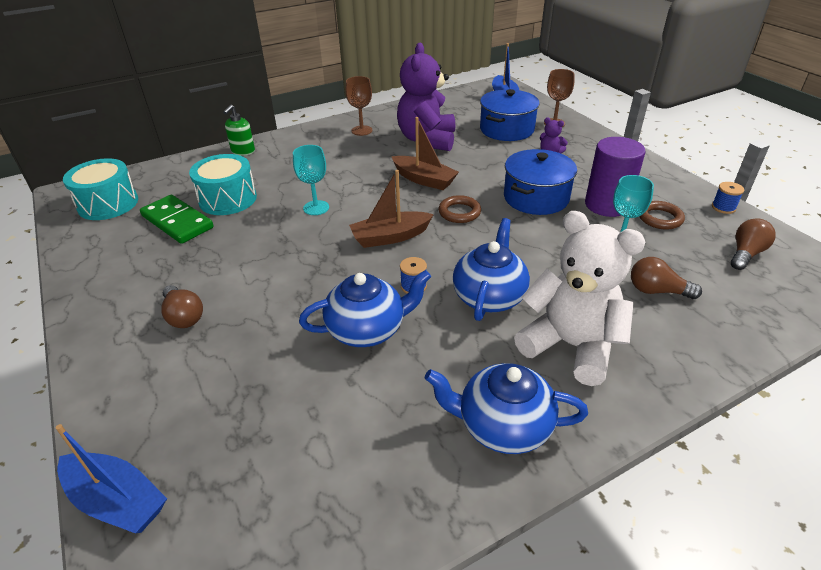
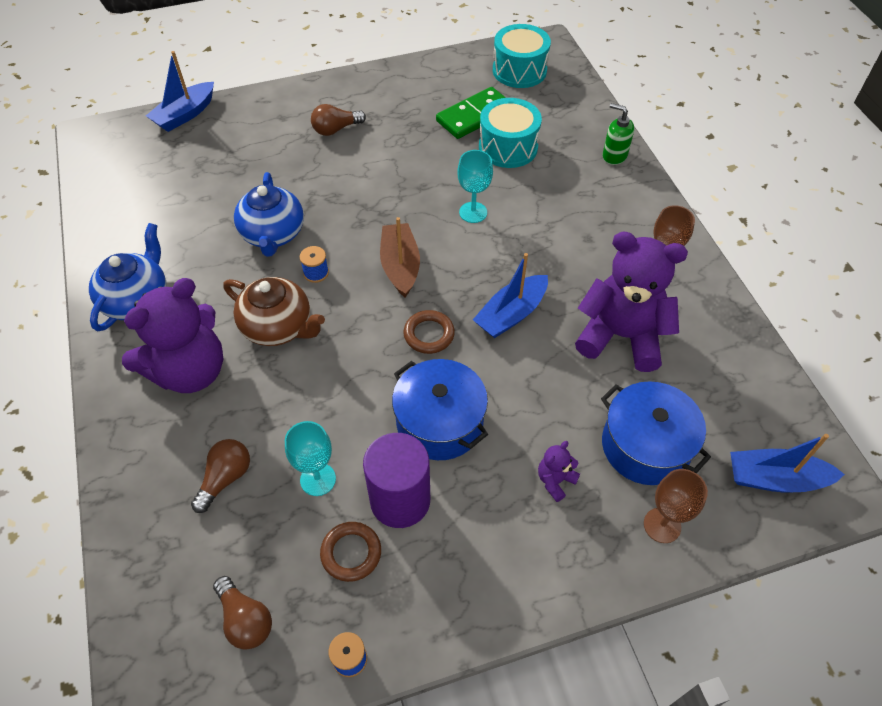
camera: 100 degrees right, 15 degrees up
brown boat [391,117,459,190] -> blue boat [473,253,548,338]
blue teapot [453,218,530,321] -> brown teapot [223,277,325,346]
white teddy bear [514,211,646,386] -> purple teddy bear [122,278,223,393]

